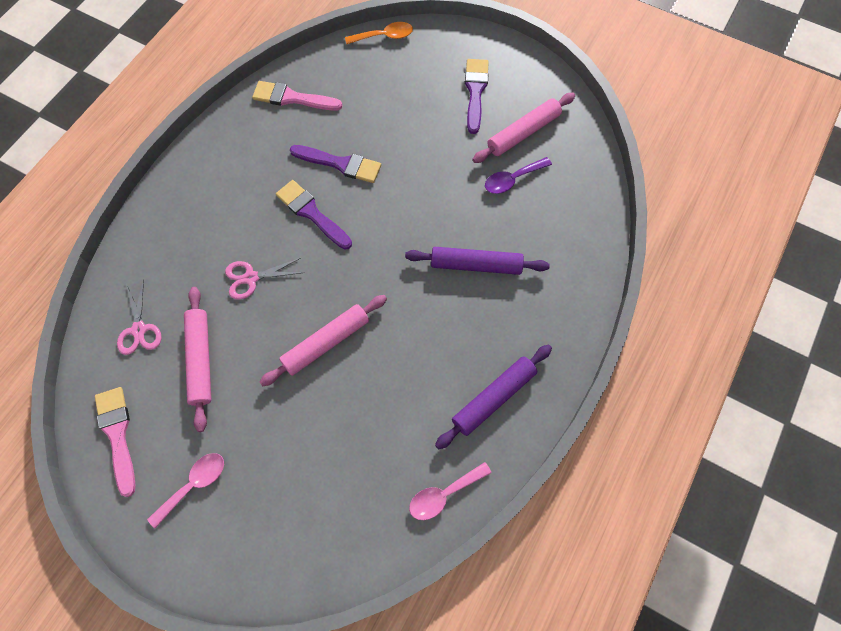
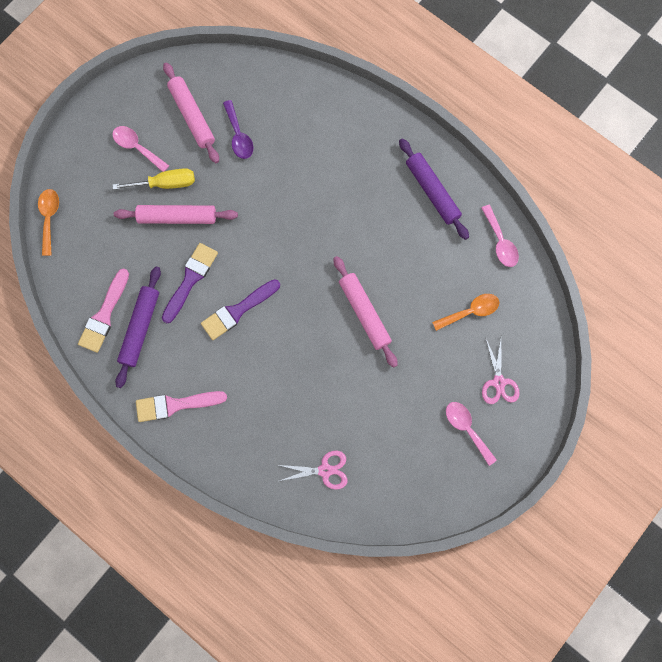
camera: 80 degrees left, 10 degrees up
pink brush [95,387,135,497] -> pink brush moved to [136,391,227,422]
pink rolling pin [184,287,211,432] -> pink rolling pin moved to [114,205,238,224]
pink scissors [225,258,304,300] -> pink scissors moved to [482,337,520,404]
purple rolling pin [405,247,550,275] -> purple rolling pin moved to [115,267,161,388]
purple brush [465,59,489,134] -> pink spoon [112,126,169,172]
none -> yellow screwdriver [112,168,195,190]
none -> orange spoon [432,294,499,331]

